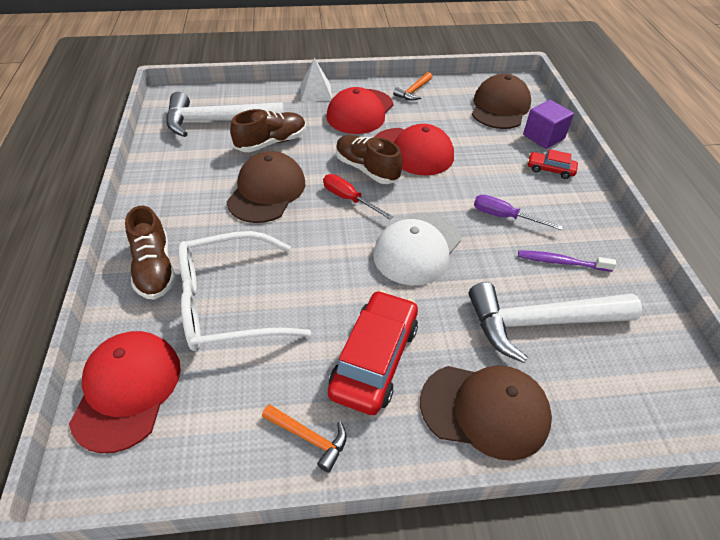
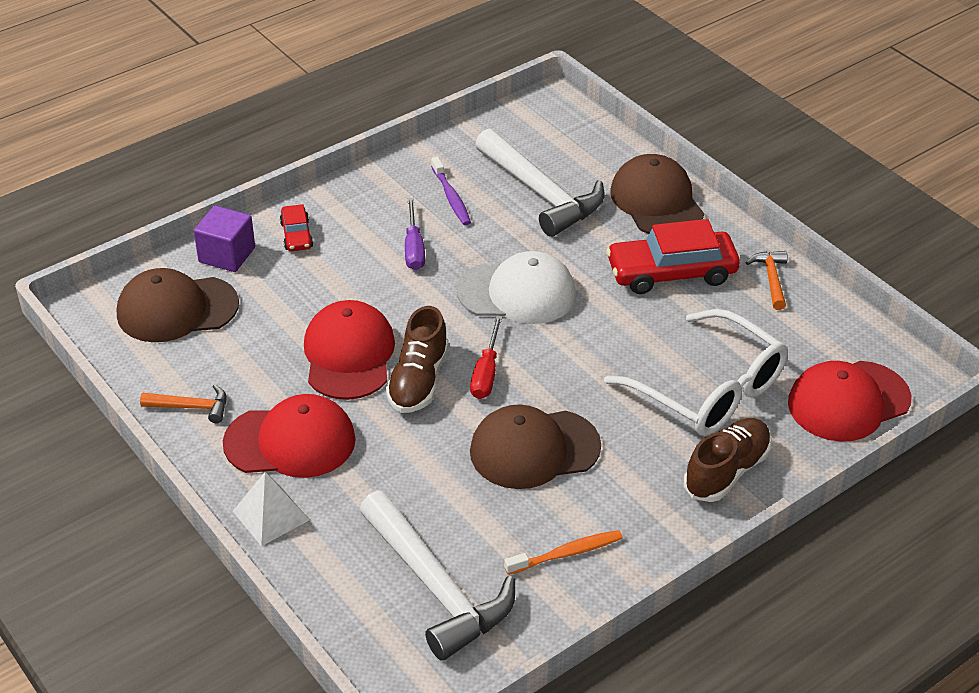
camera: 120 degrees left, 5 degrees down
brown shoe [230,109,306,152] -> none
none -> orange toothbrush [504,530,623,575]

